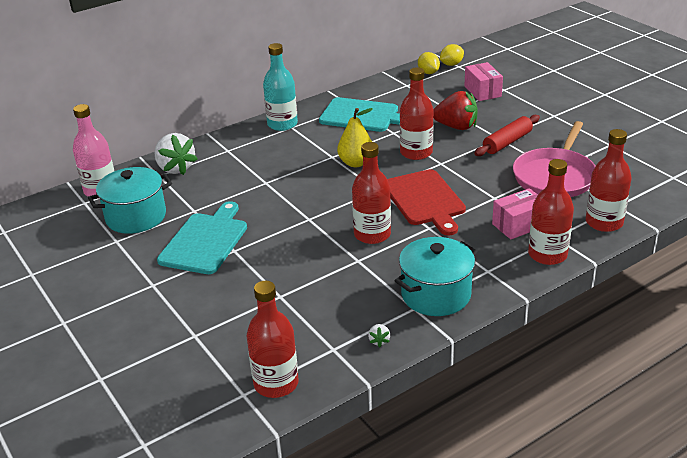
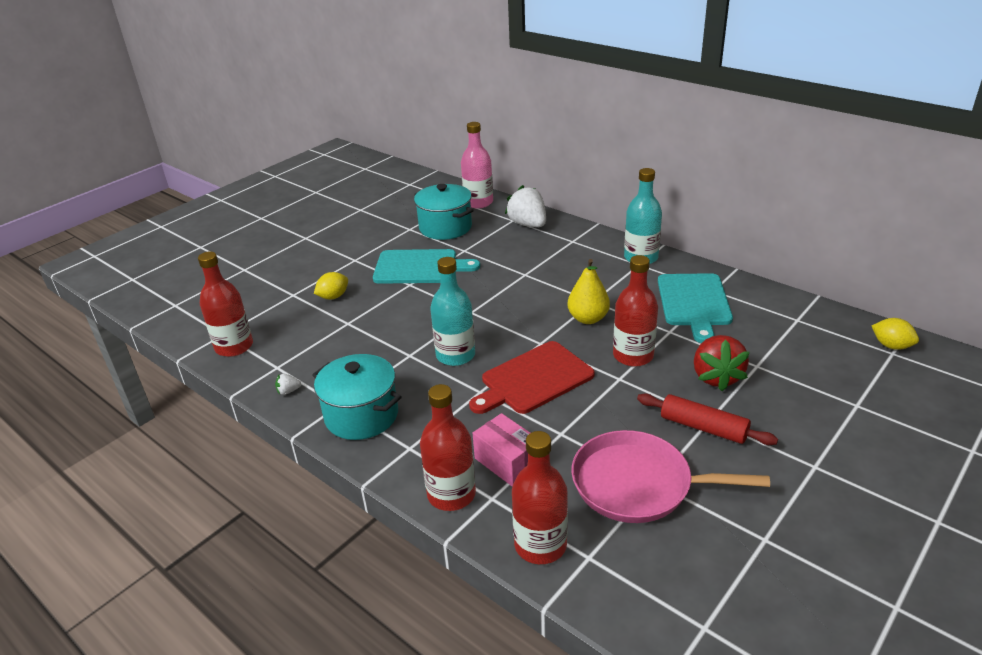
camera: 75 degrees right, 0 degrees up
white strawberry [154,133,198,175] -> white strawberry turned 105 degrees clockwise [505,185,546,227]
red bottle [352,142,391,244] -> turquoise bottle [430,257,475,366]
yellow lemon [418,52,440,74] -> yellow lemon moved to [314,272,348,299]
pink box [464,62,503,101] -> none

